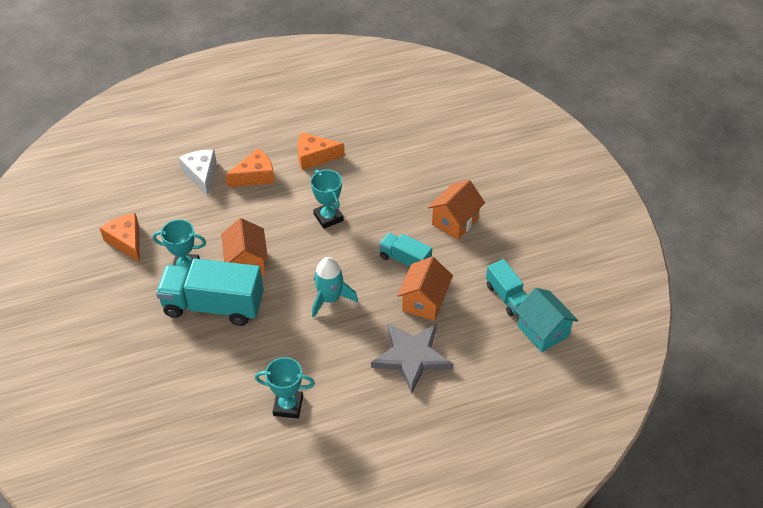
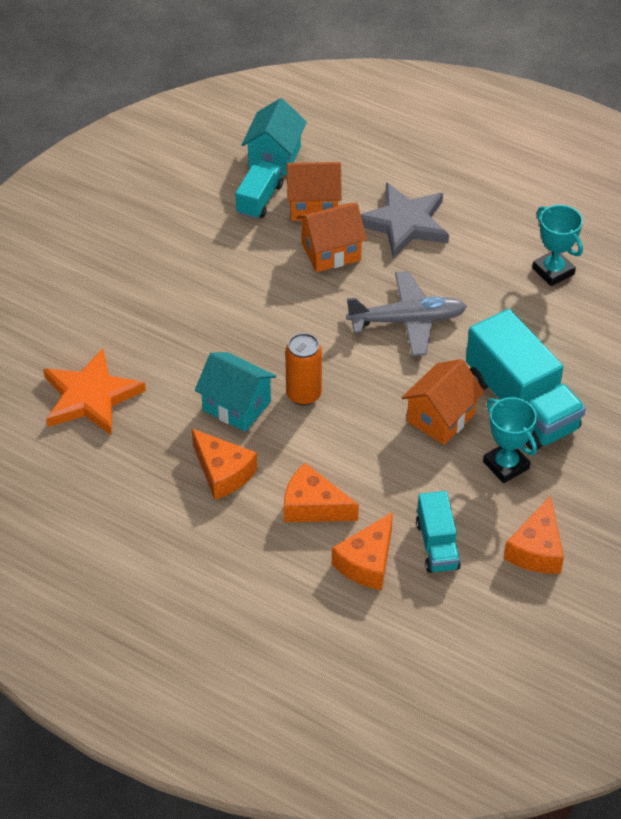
camera: 130 degrees left, 0 degrees up
white cheese [179,150,217,196] -> orange cheese [332,512,393,590]
turquoise trophy [311,170,344,229] -> orange can [285,333,322,406]
turquoise rocket [312,257,358,318] -> grey plane [346,271,467,356]
turquoise truck [379,233,432,267] -> turquoise truck moved to [416,491,461,573]
orange house [428,180,485,240] -> orange house moved to [287,162,342,221]
none -> orange star [43,348,146,436]
none -> turquoise house [195,352,277,432]

